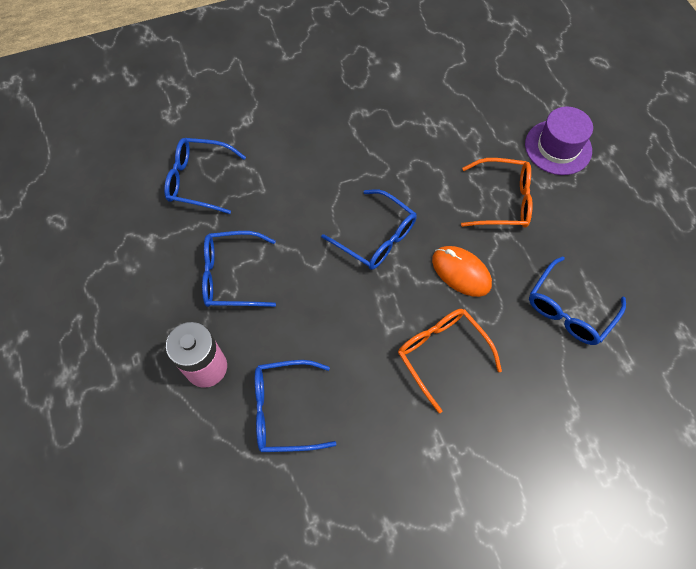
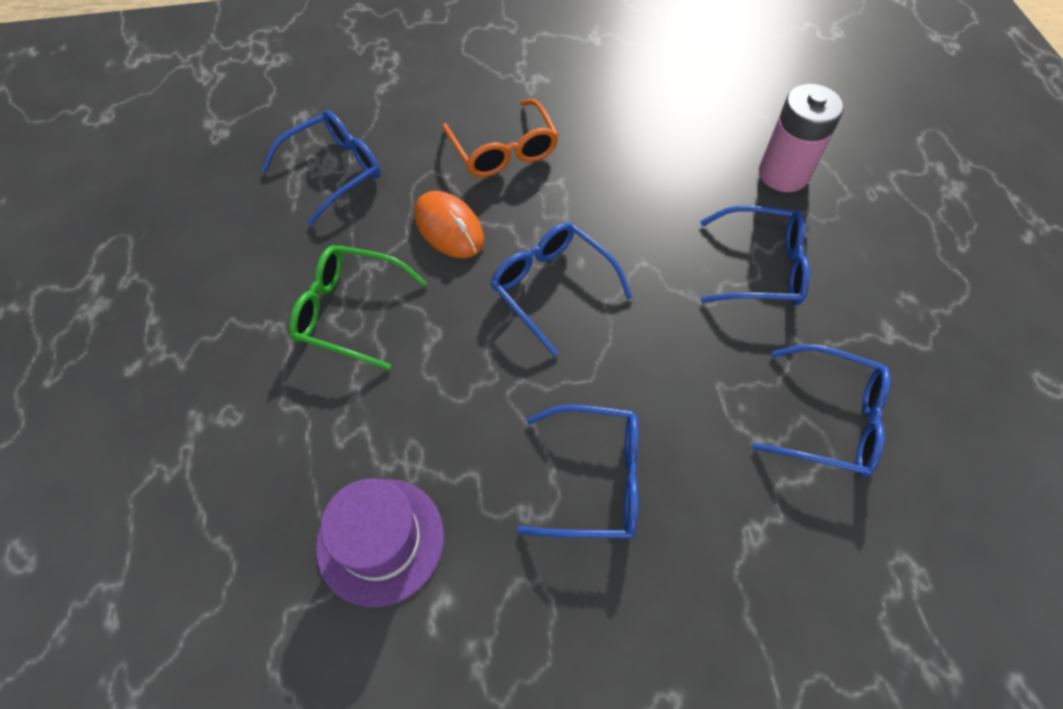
camera: 170 degrees left, 5 degrees down
blue glasses [255,360,337,452] -> blue glasses moved to [517,405,639,539]
orange glasses [461,158,533,228] -> green glasses [289,245,427,370]
purple hat [525,107,593,175] -> purple hat moved to [316,479,444,607]

